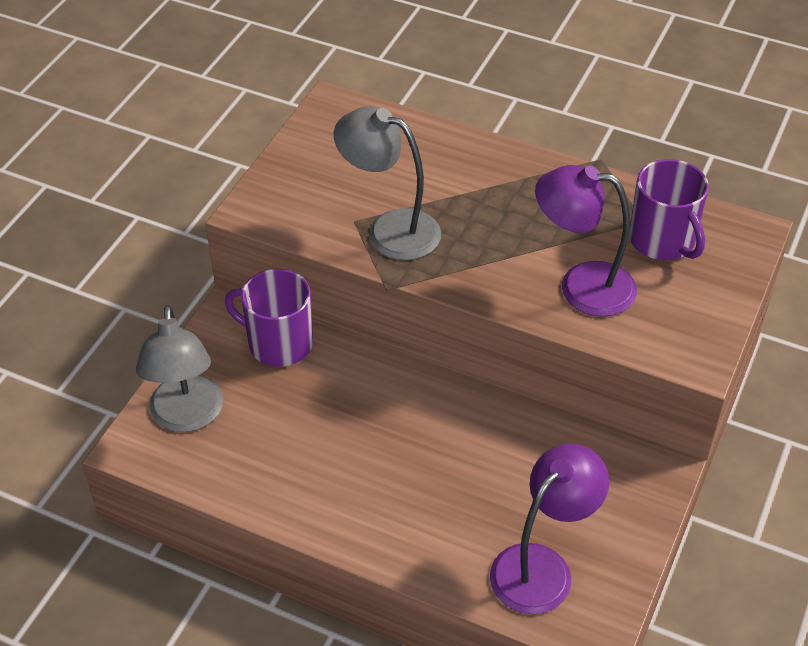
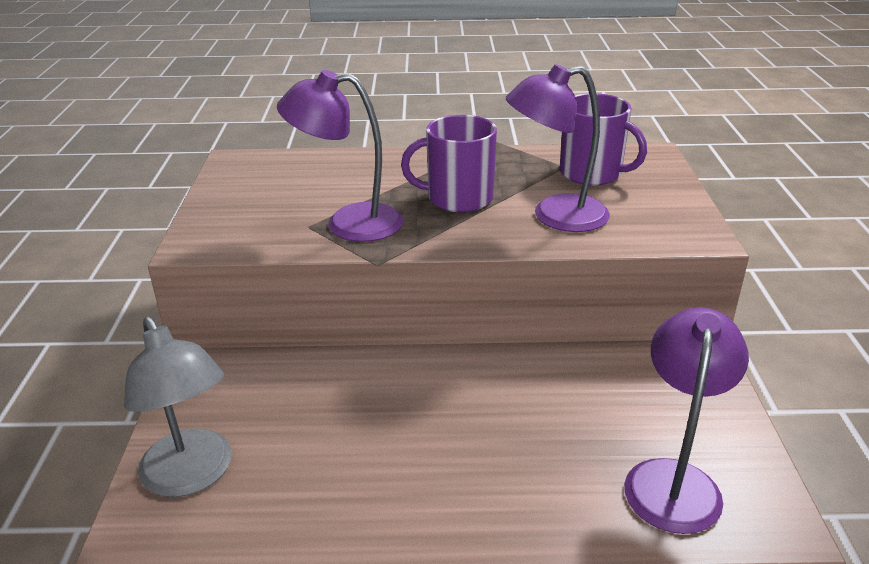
camera: 25 degrees left, 15 degrees down
purple mug [225,269,313,367] -> purple mug moved to [401,115,497,212]
grey lamp [334,106,441,260] -> purple lamp [277,70,403,242]

